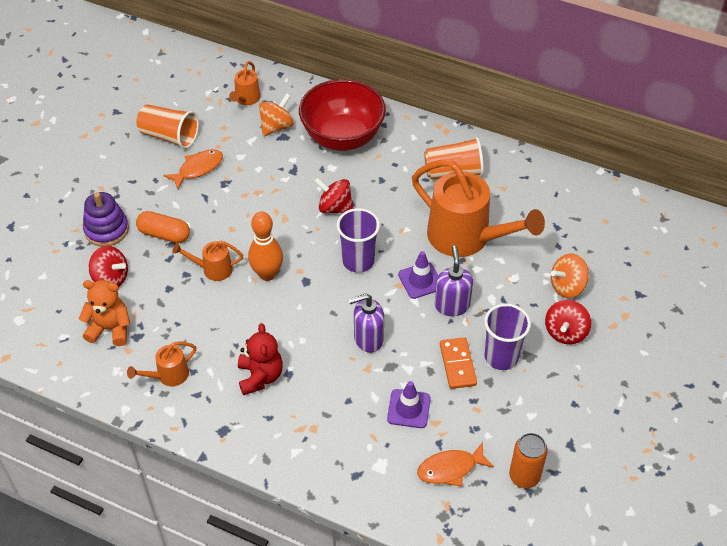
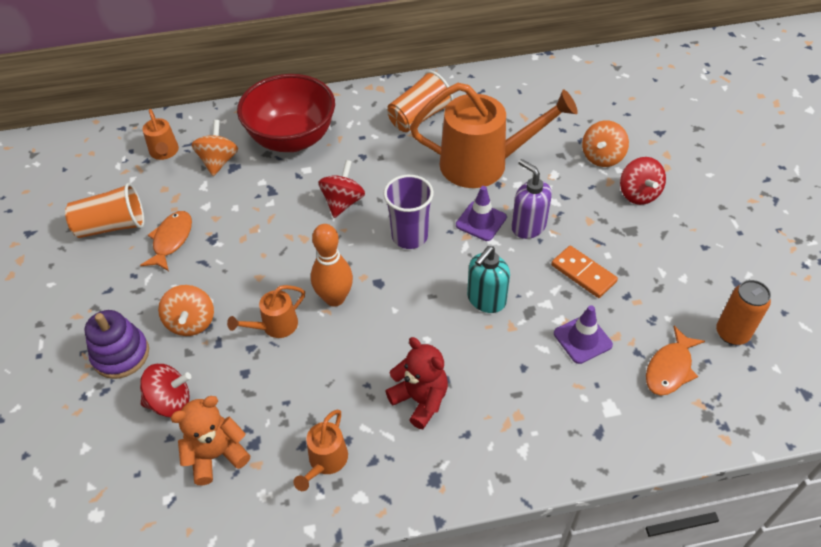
camera: 35 degrees left, 0 degrees up
orange capsule [136,211,190,243] -> orange spinning top [158,285,214,336]
red spinning top [314,178,354,213] -> red spinning top turned 120 degrees clockwise [319,160,365,218]
purple soap dispenser [348,294,384,353] -> turquoise soap dispenser [467,246,510,313]
purple cup [484,303,531,370] -> none

